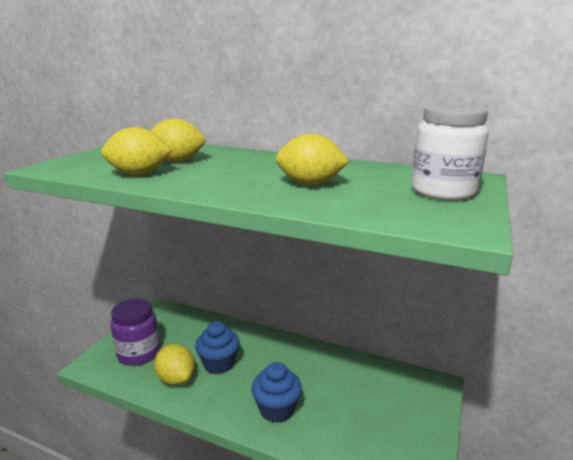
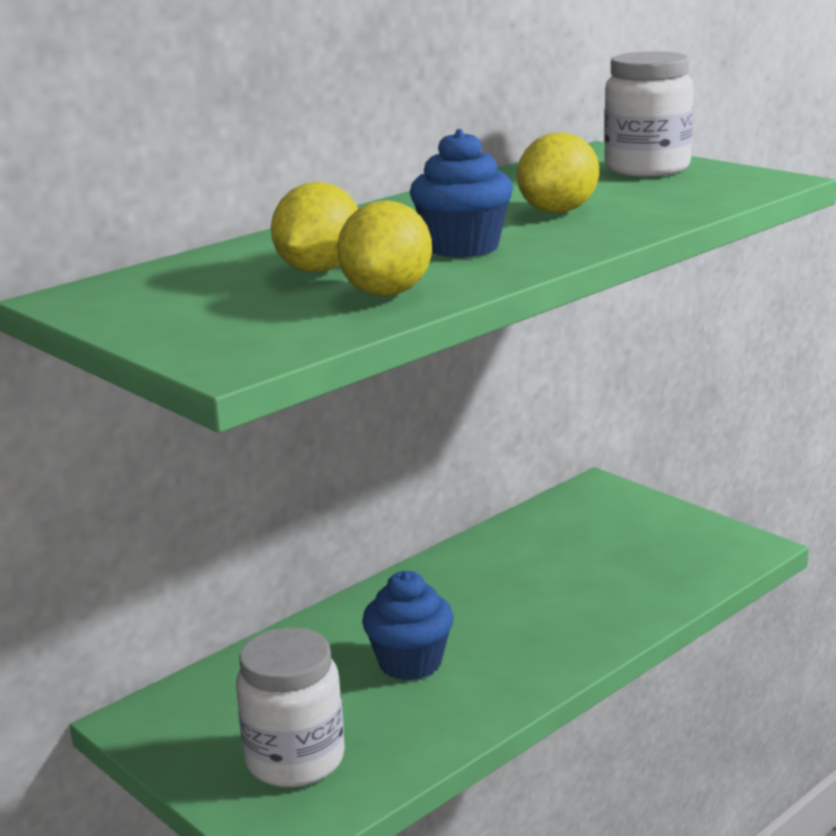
camera: 65 degrees left, 0 degrees up
purple jar [111,298,160,366] -> white jar [236,627,345,787]
yellow lemon [154,344,195,385] -> none
blue cupcake [251,362,302,423] -> blue cupcake moved to [410,129,513,258]

